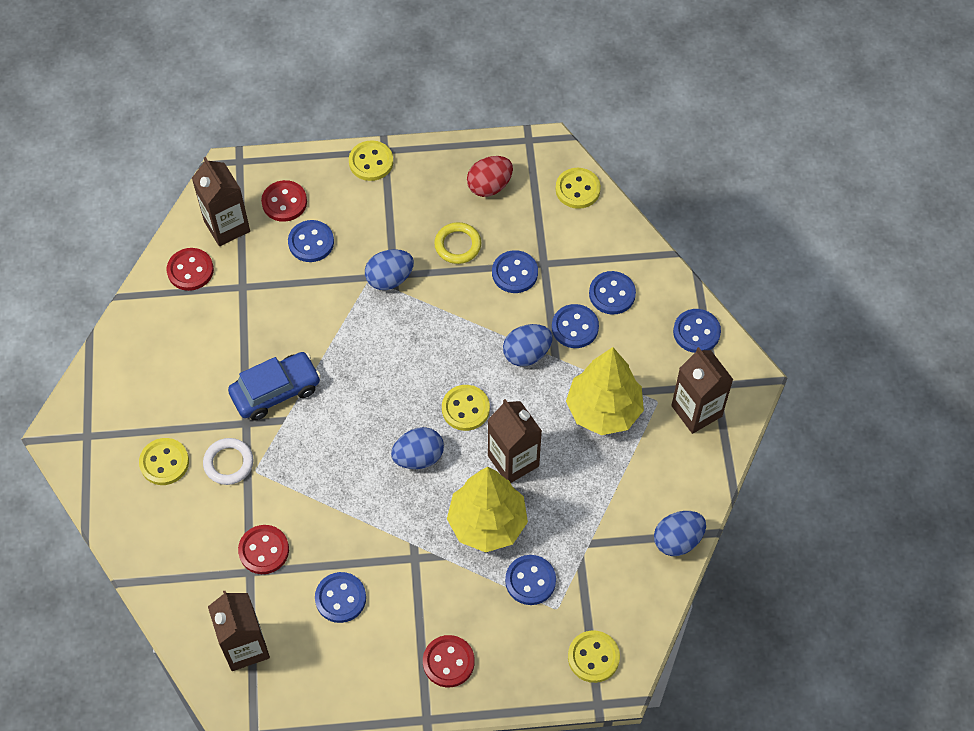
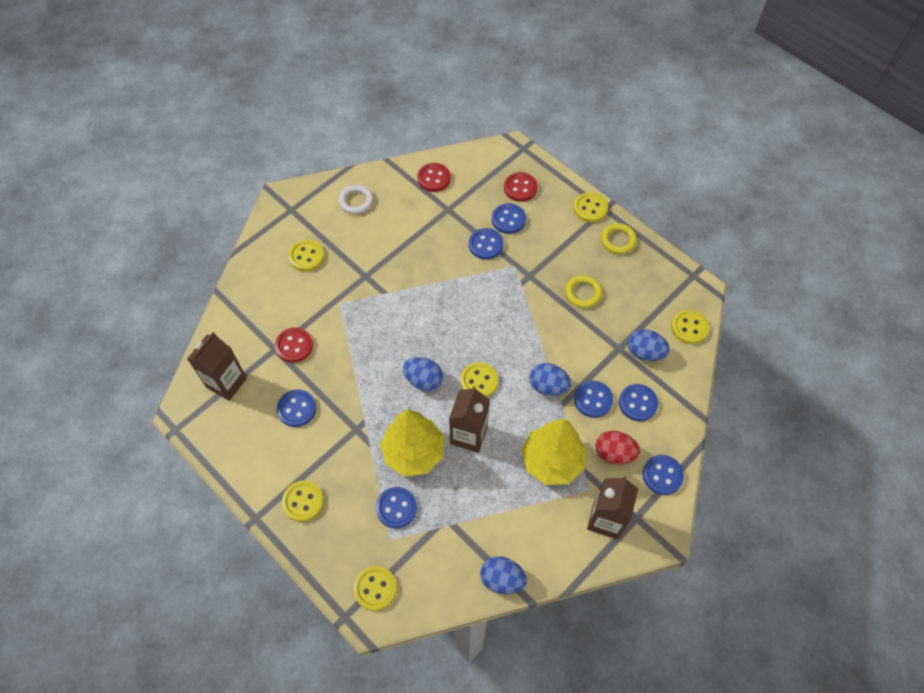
camera: 50 degrees right, 0 degrees up
brown carton [192,157,250,246] -> none
white ring [203,438,253,485] -> white ring moved to [338,185,373,214]
blue car [228,352,321,421] -> none
blue egg [365,249,414,290] -> blue egg moved to [628,329,670,361]
red button [423,635,475,687] -> yellow button [282,481,324,522]
red egg [467,156,513,197] -> red egg moved to [595,431,640,465]
blue button [492,250,538,293] -> blue button moved to [469,228,504,260]
none -> yellow ring [601,223,637,254]

